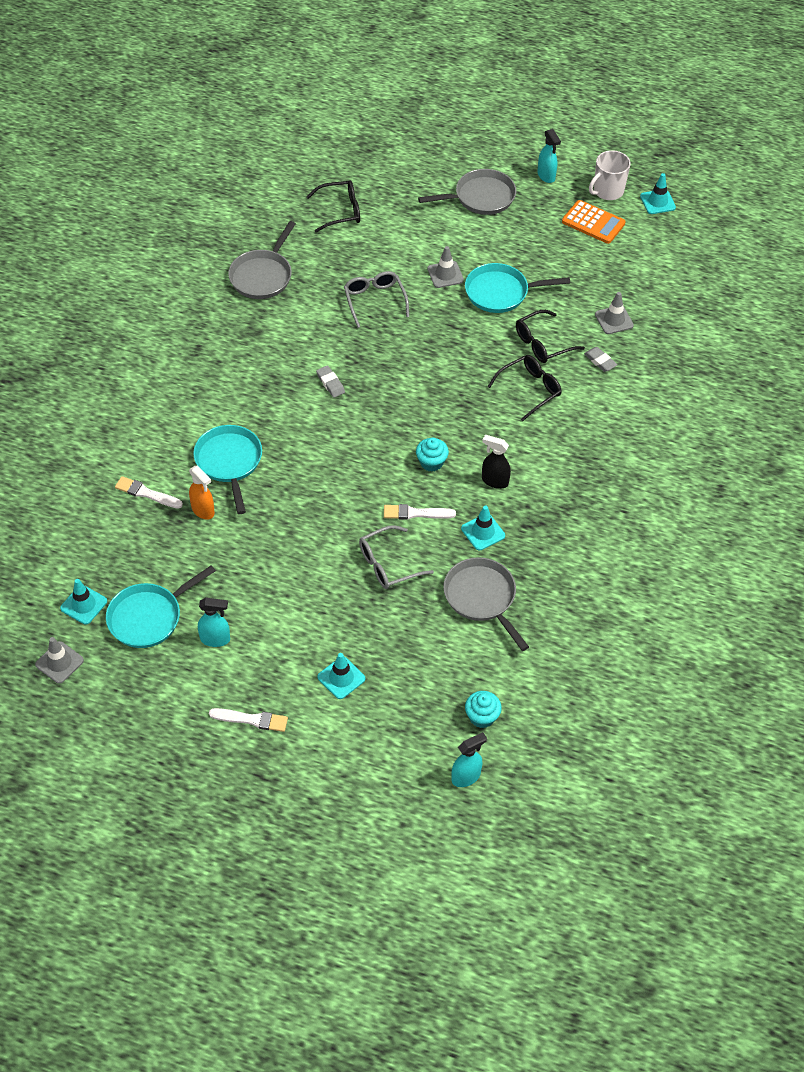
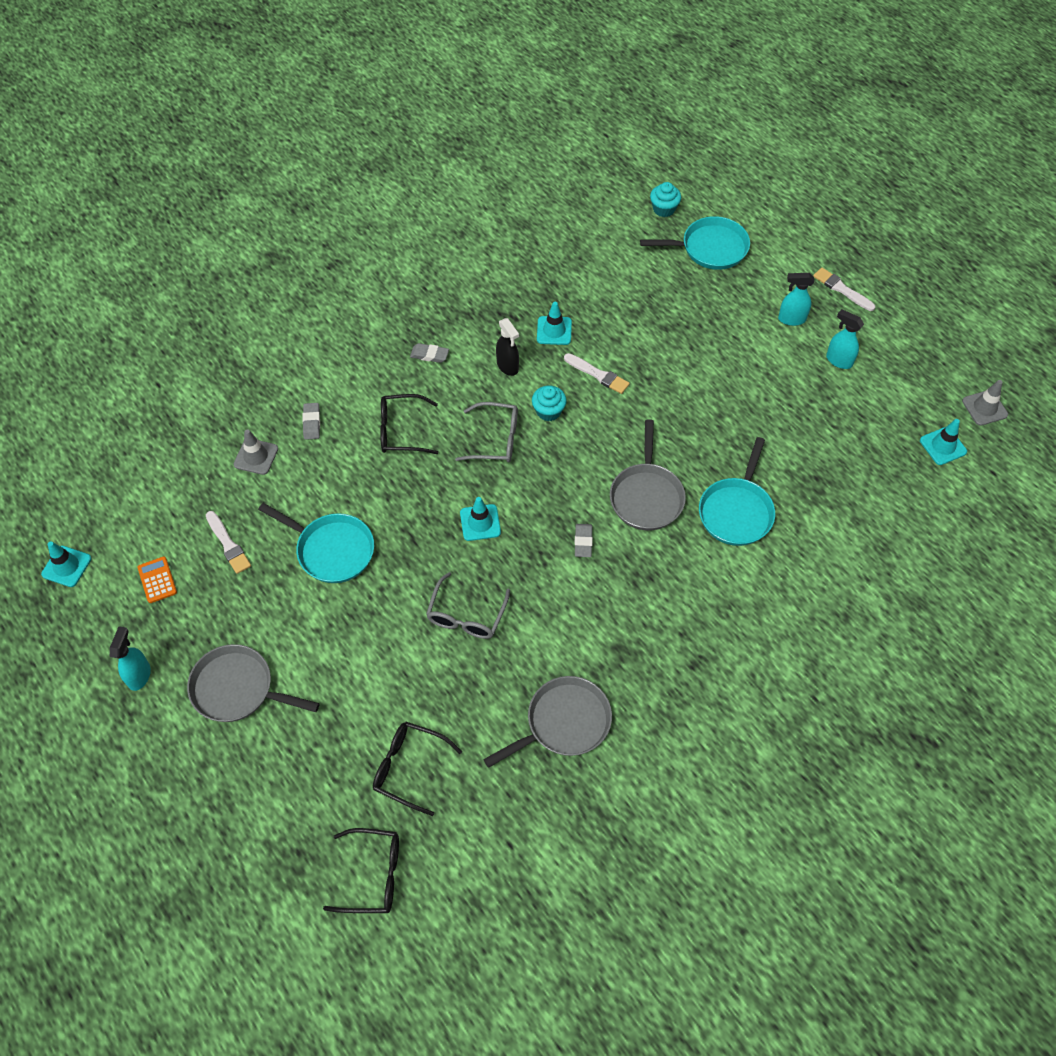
camera: 145 degrees left, 5 degrees up
turquoise pan [106,565,216,648] -> turquoise pan moved to [640,216,750,270]
white brush [115,476,183,509] -> white brush moved to [206,511,251,574]
orange spray bottle [189,466,215,520] -> none
turquoise traffic cone [317,653,365,699] -> turquoise traffic cone moved to [460,497,501,541]
grey glasses [359,525,434,589] -> grey glasses moved to [455,402,518,462]
grey traffic cone [427,246,464,288] -> none
grey pan [443,557,529,651] -> grey pan moved to [610,419,686,530]
turquoise spray bottle [451,732,487,787] -> turquoise spray bottle moved to [778,273,814,326]
black glasses [516,310,585,363] -> black glasses moved to [323,828,399,913]
orange calculator [562,200,626,244] -> orange calculator [138,556,177,603], size x0.63
white mug [589,150,631,200] -> none
none -> grey eraser [410,343,449,363]

